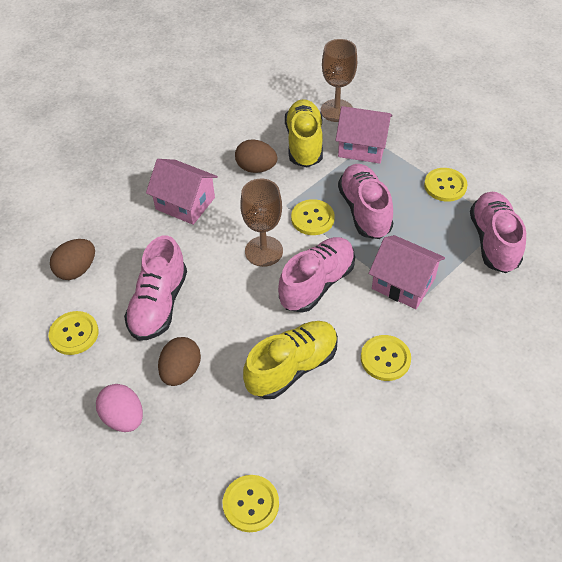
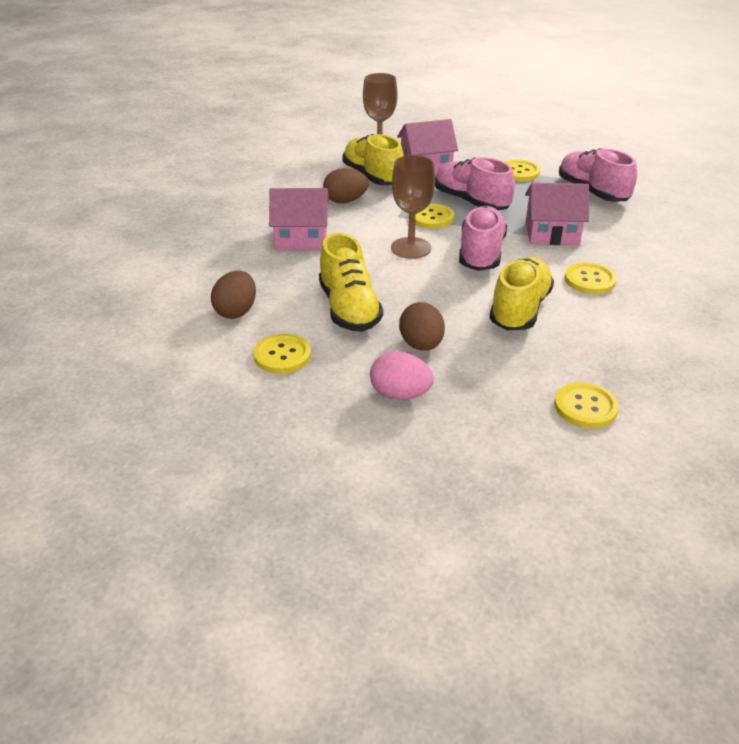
camera: 30 degrees left, 15 degrees down
pink shoe [124,235,187,341] -> yellow shoe [319,233,383,332]

